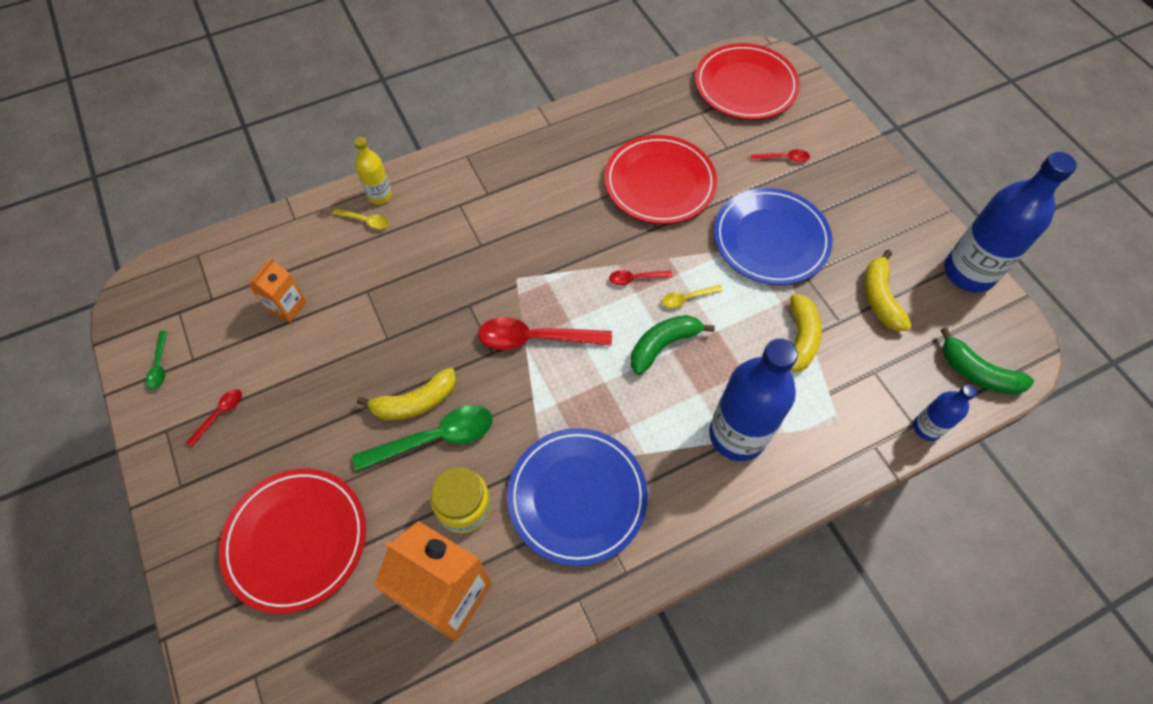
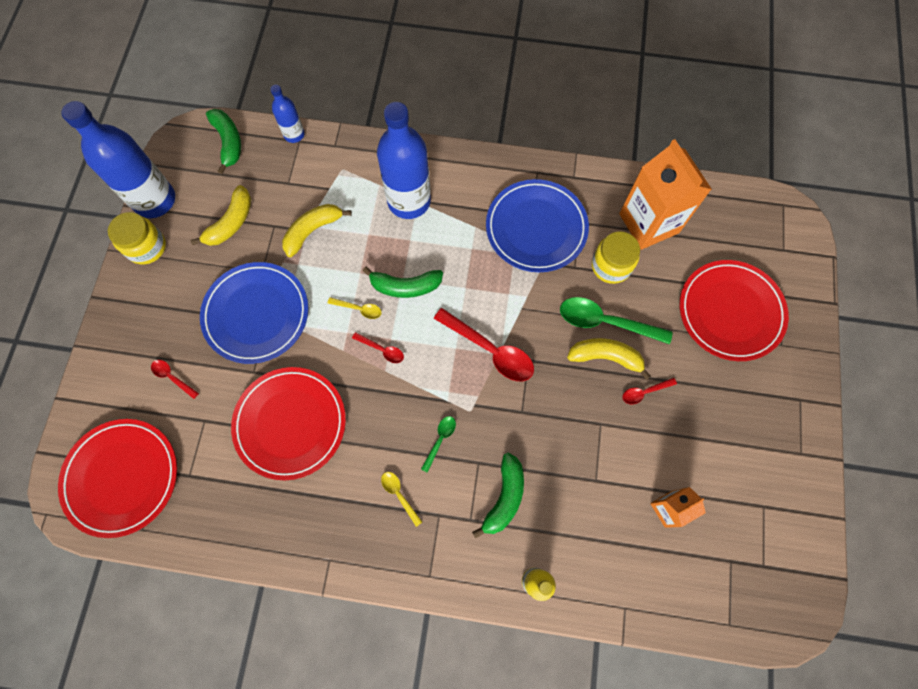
camera: 145 degrees left, 10 degrees up
green spoon [146,331,168,390] -> green spoon moved to [421,416,456,473]
red spoon [186,389,242,447] -> red spoon moved to [622,378,677,404]
yellow spoon [333,208,389,229] -> yellow spoon moved to [381,472,422,527]
none -> yellow jar [108,212,166,265]
none -> green banana [472,453,524,539]

